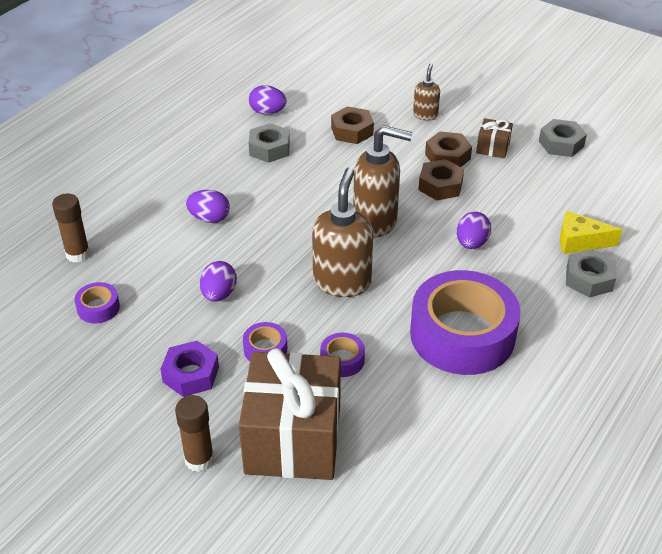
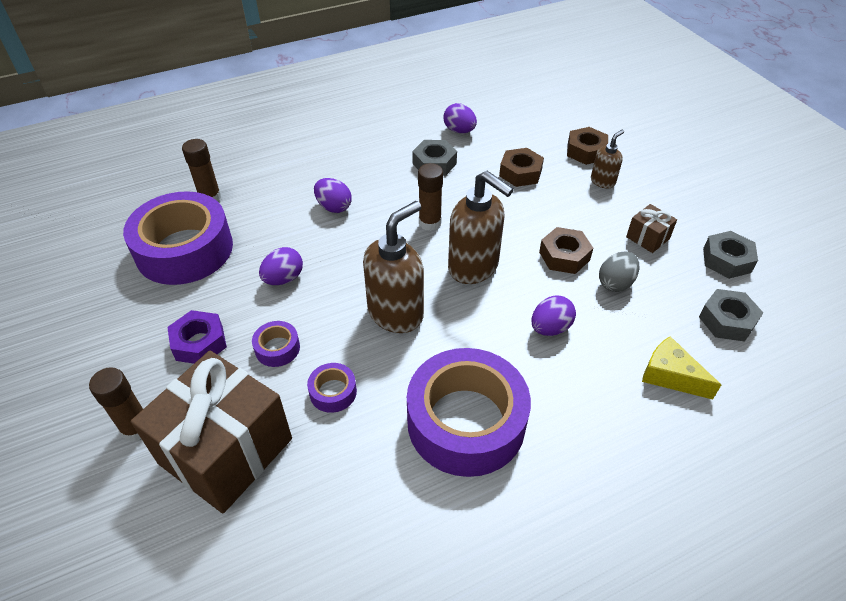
camera: 30 degrees right, 5 degrees up
purple tape [74,282,120,323] -> purple tape [123,191,233,285], size x2.42
brown nut [425,131,472,167] -> brown nut moved to [567,127,608,165]
grey nut [566,249,616,298] -> grey nut moved to [699,289,763,342]
none -> brown glue stick [418,163,443,231]
none -> grey egg [599,251,639,292]

